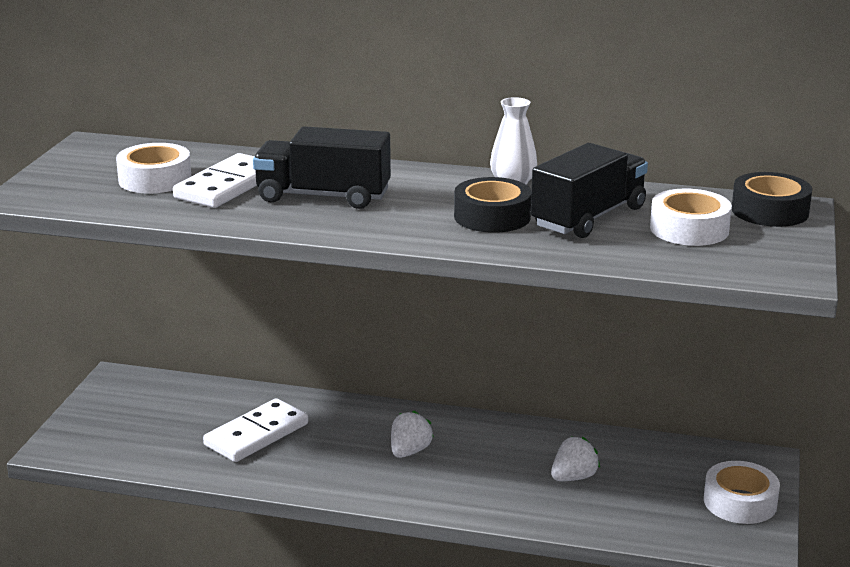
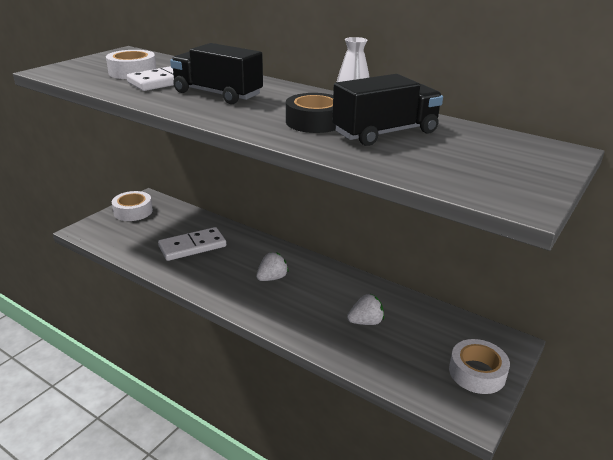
camera: 20 degrees right, 5 degrees up
white tape [650,189,732,246] -> white tape moved to [112,191,153,221]
black tape [732,172,812,227] -> none

